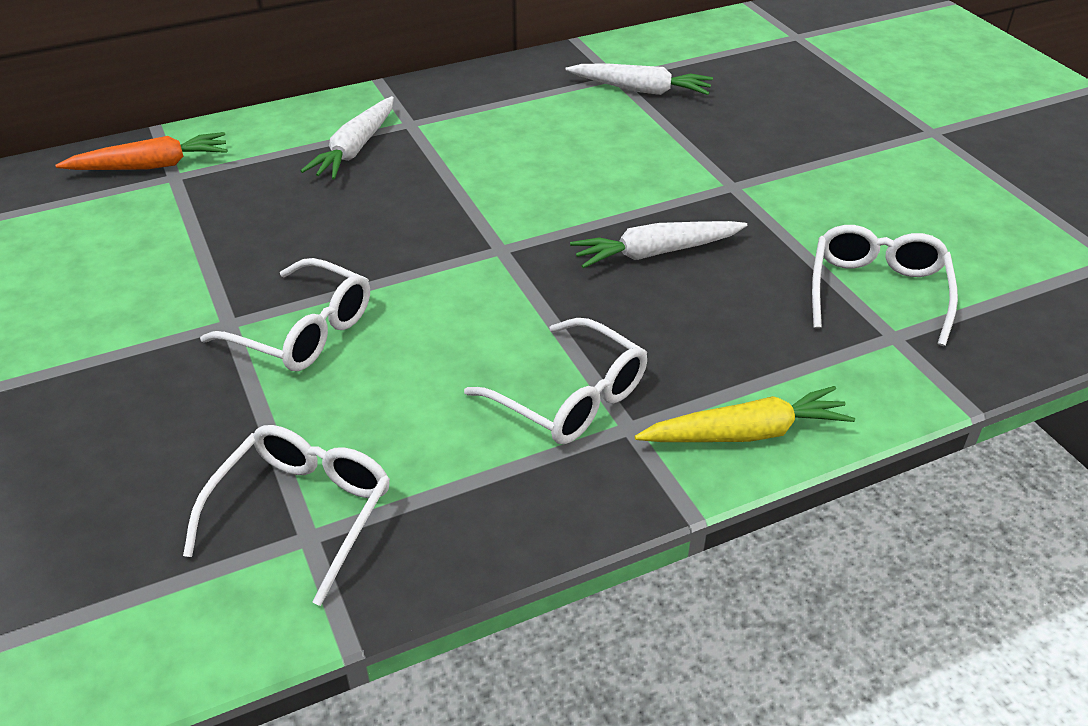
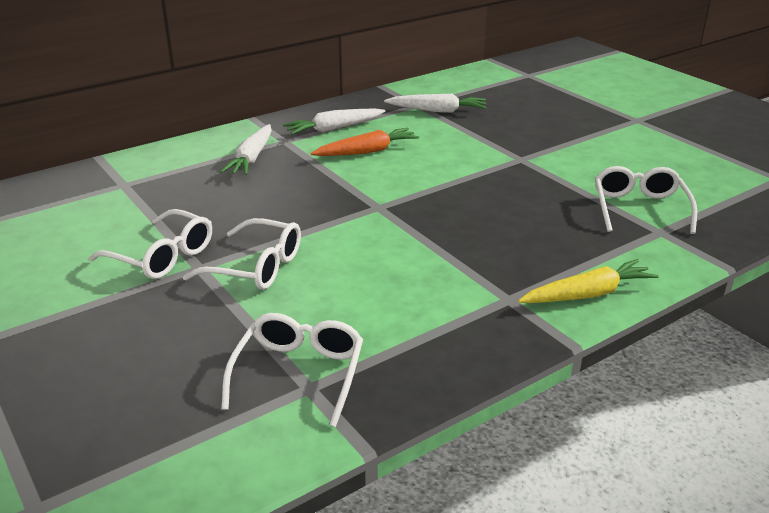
camera: 10 degrees left, 10 degrees down
orange carrot [56,132,228,170] -> orange carrot moved to [311,128,419,156]
white glasses [464,318,647,444] -> white glasses moved to [89,209,212,279]
white carrot [570,221,747,268] -> white carrot moved to [283,108,385,135]

